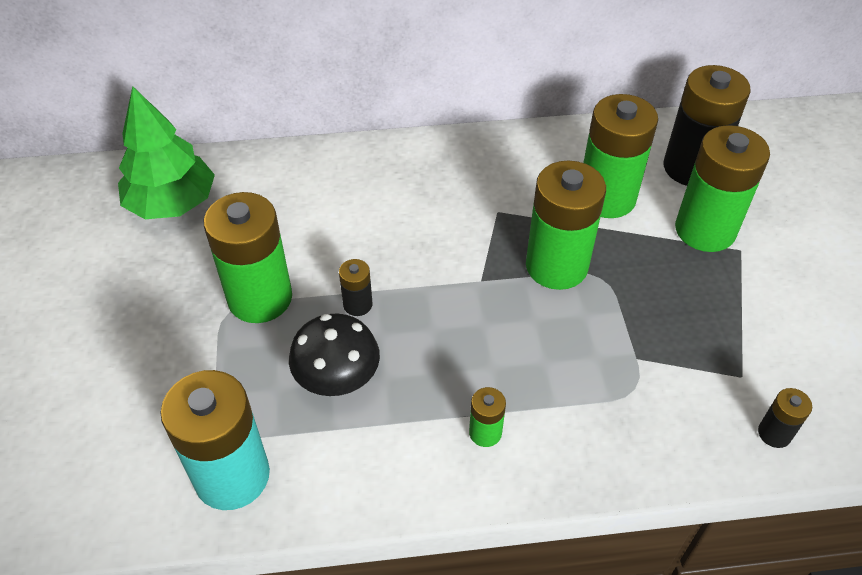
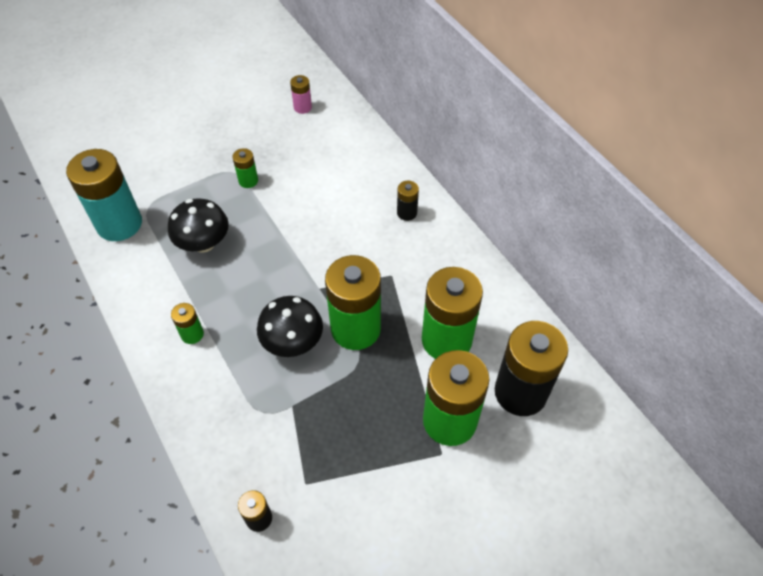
camera: 65 degrees right, 5 degrees up
green tree [118,86,215,219] -> pink battery [290,75,312,114]
green battery [204,192,292,323] -> green battery [233,148,258,188], size x0.45
black battery [339,259,373,316] -> black battery moved to [397,181,419,221]
none -> black mushroom [257,296,323,357]

